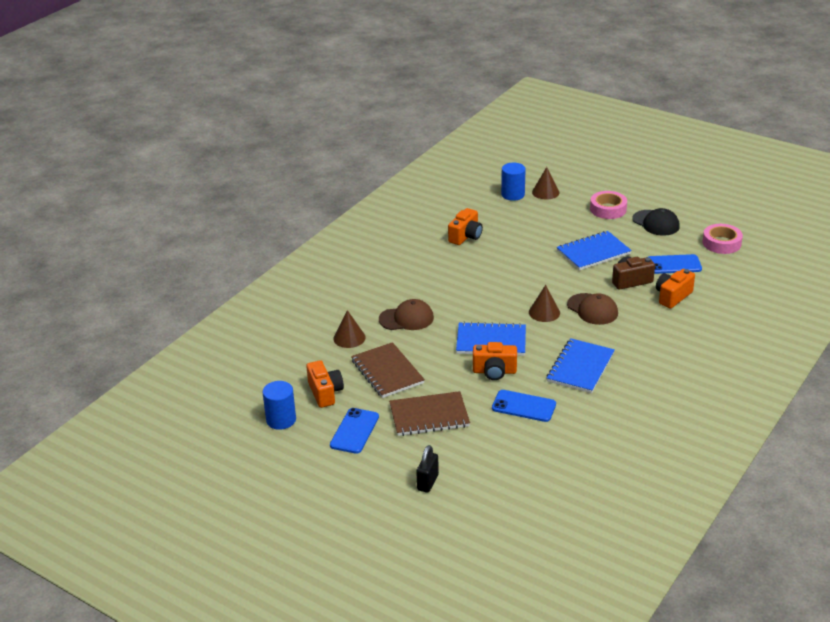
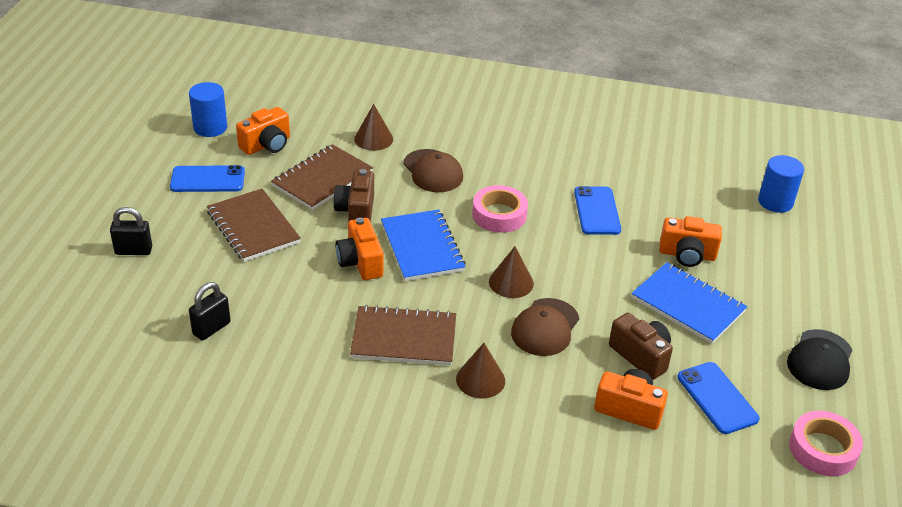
camera: 65 degrees right, 5 degrees up
orange camera [448,208,483,245] -> orange camera moved to [659,216,722,267]
blue phone [492,390,556,422] -> blue phone moved to [574,186,621,235]
brown cone [532,167,559,199] -> brown cone moved to [456,343,505,399]
blue notebook [547,338,615,393] -> brown notebook [350,305,456,365]
pink tape [590,191,627,219] -> pink tape moved to [472,185,528,233]
none -> black padlock [189,282,230,340]
none -> brown camera [333,169,374,222]

